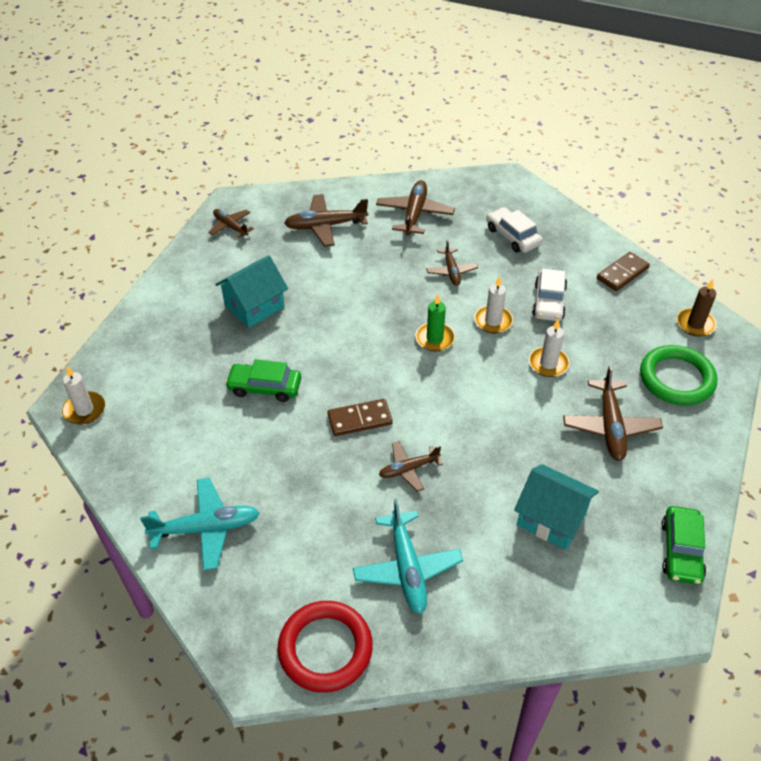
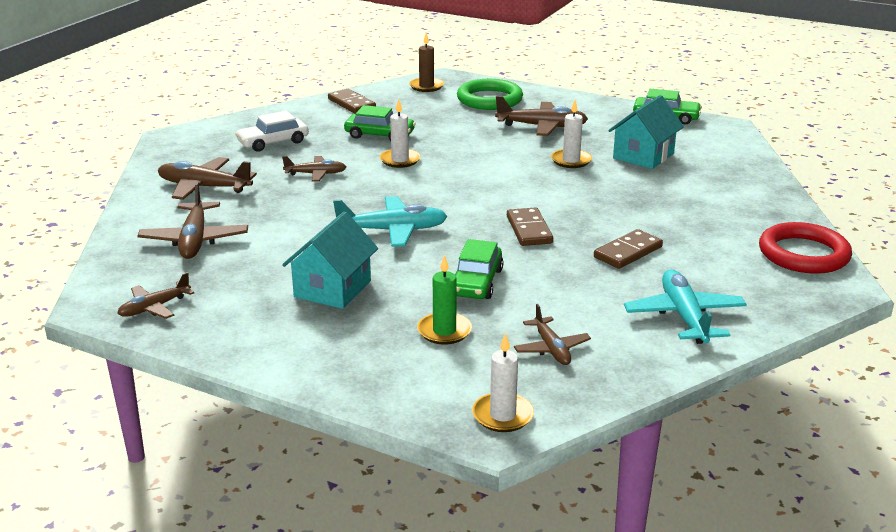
camera: 85 degrees left, 20 degrees down
turquoise house [215,255,288,328] -> turquoise house turned 60 degrees clockwise [282,211,378,309]
turquoise plane [353,498,463,614] -> turquoise plane moved to [333,196,448,247]
brown plane [379,441,443,492] -> brown plane moved to [514,304,591,365]
green candle [415,294,455,351] -> green candle moved to [417,255,472,345]
white candle [529,320,570,377] -> white candle moved to [551,100,592,168]
white car [532,269,567,321] -> green car [344,105,416,141]
none -> brown domino [594,229,663,269]

